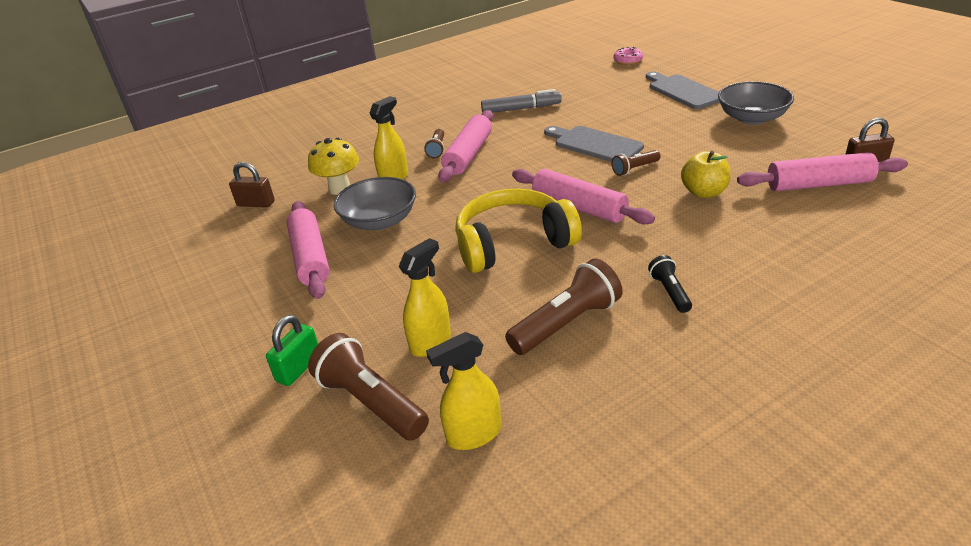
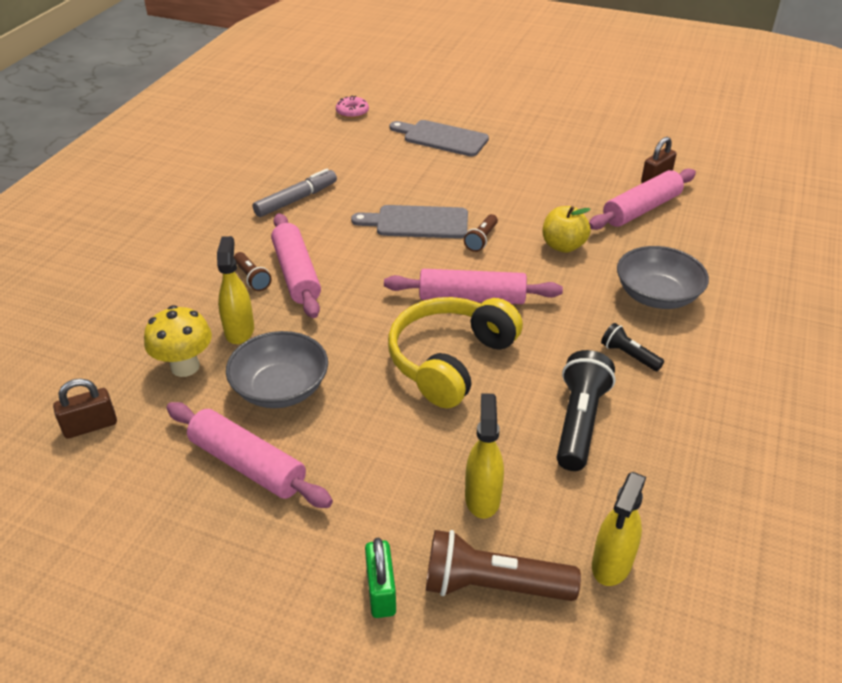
camera: 40 degrees left, 5 degrees up
brown flashlight [505,259,623,355] -> black flashlight [557,350,615,471]
grey bowl [718,81,794,125] -> grey bowl moved to [617,246,709,309]

